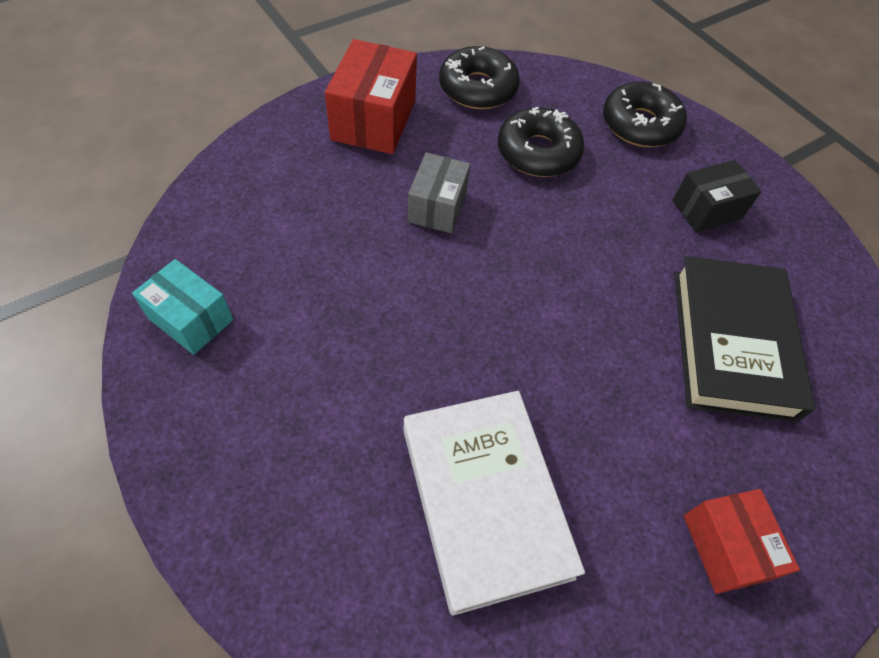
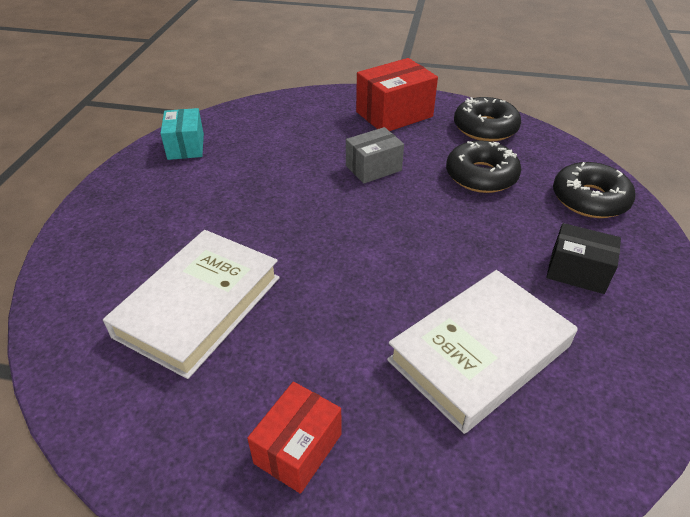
camera: 50 degrees right, 15 degrees down
black book [674,256,815,422] -> white book [387,270,578,434]

